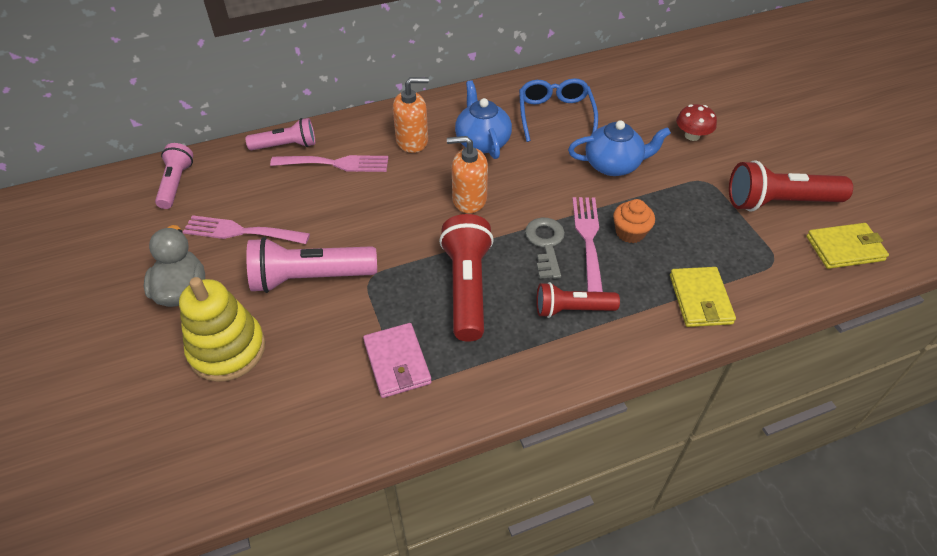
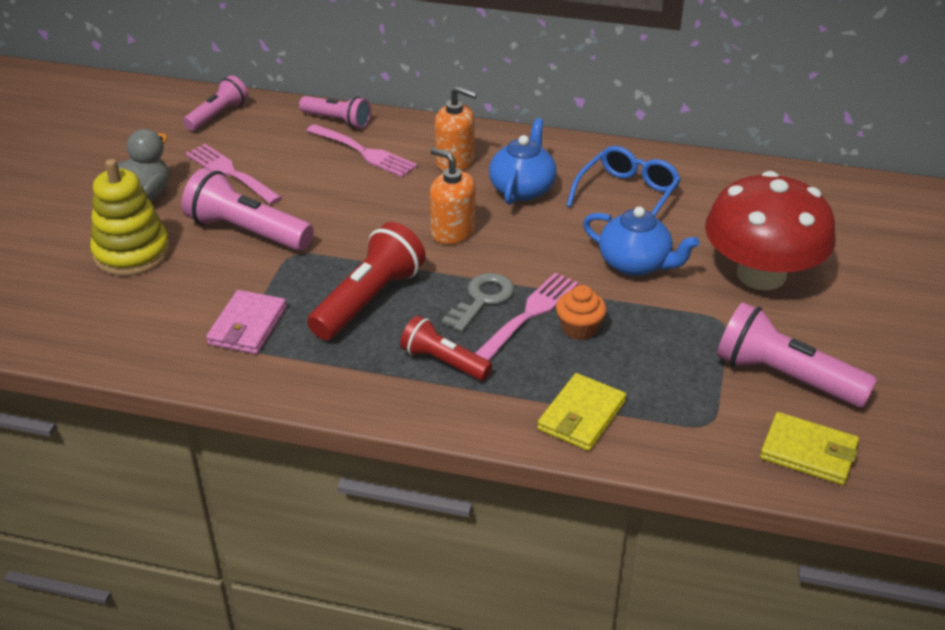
camera: 35 degrees right, 10 degrees down
red mushroom [676,104,717,141] -> red mushroom [705,171,836,290], size x2.43
red flashlight [729,160,853,211] -> pink flashlight [717,302,877,408]

